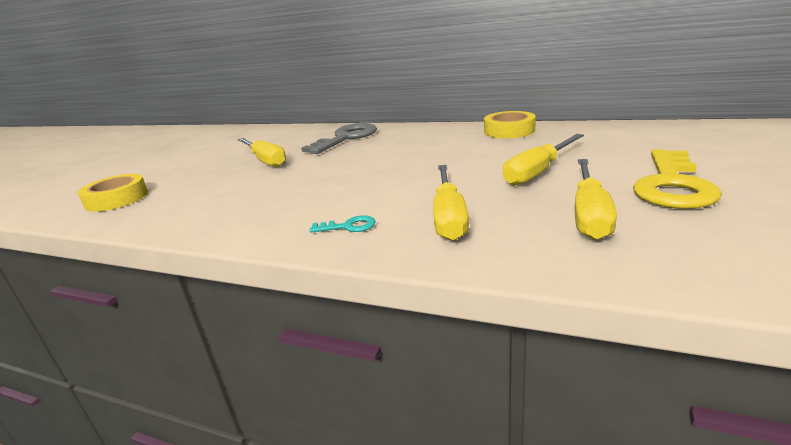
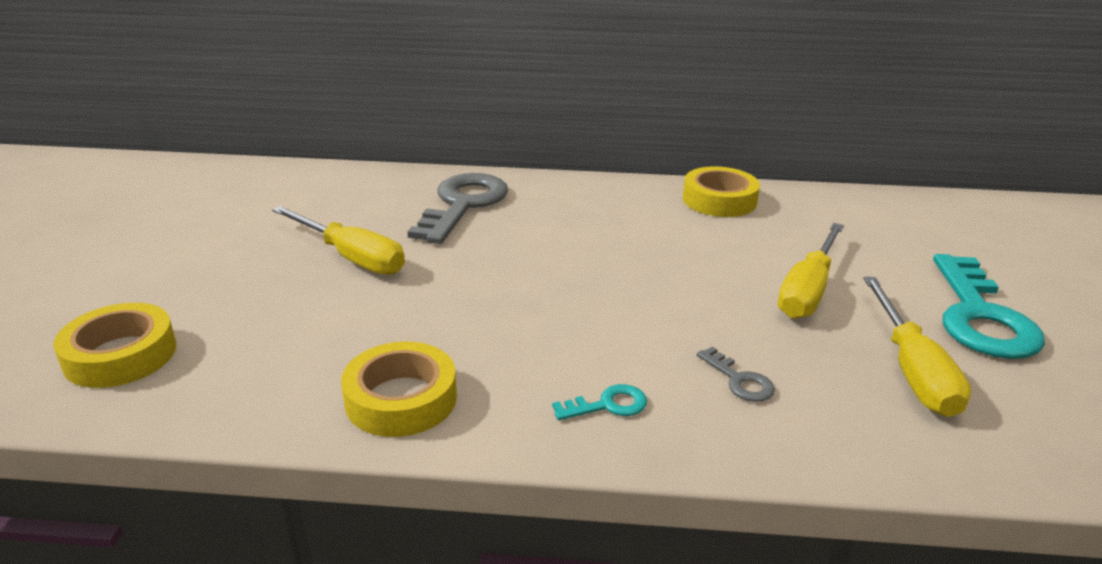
camera: 20 degrees left, 5 degrees up
yellow screwdriver [433,165,469,241] -> grey key [697,347,775,402]
yellow key [633,149,722,209] -> turquoise key [933,254,1045,359]
none -> yellow tape [341,342,457,437]

